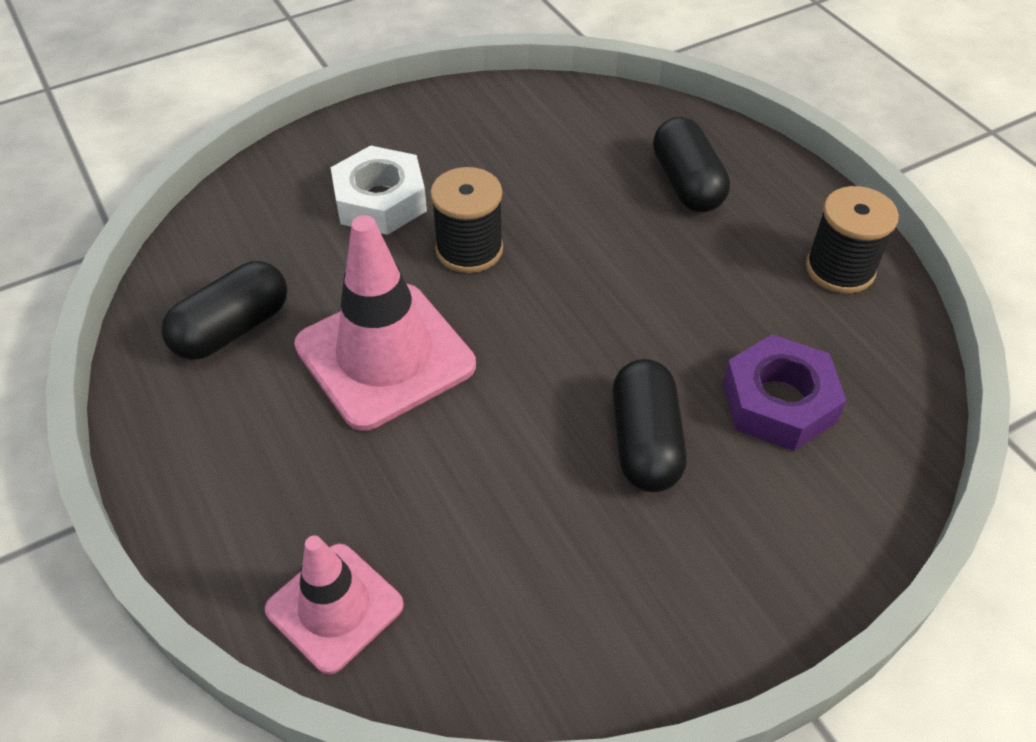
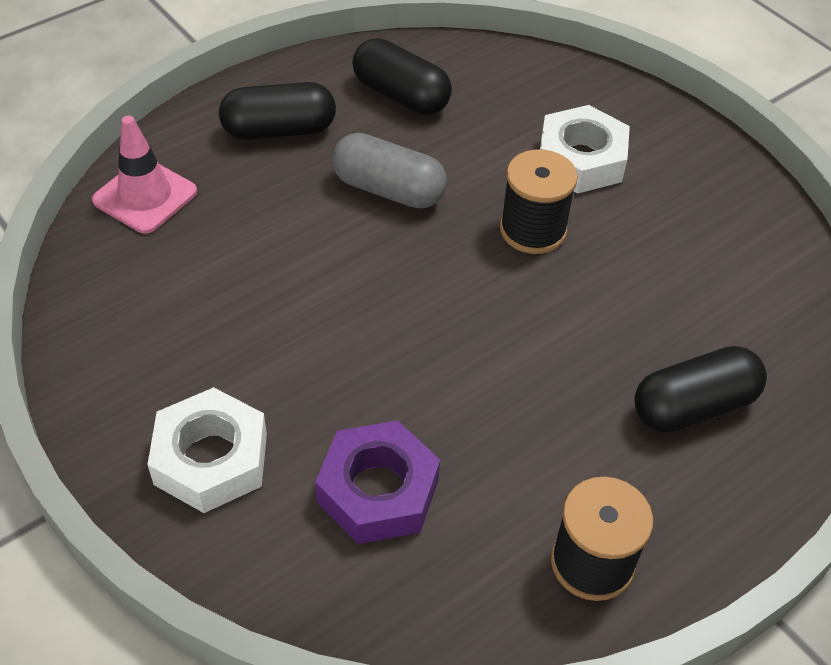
camera: 80 degrees right, 0 degrees up
pink traffic cone [294,215,476,431] -> grey capsule [332,133,447,209]
black capsule [612,359,687,492] -> black capsule moved to [219,82,336,140]
none -> white nut [147,387,267,513]

